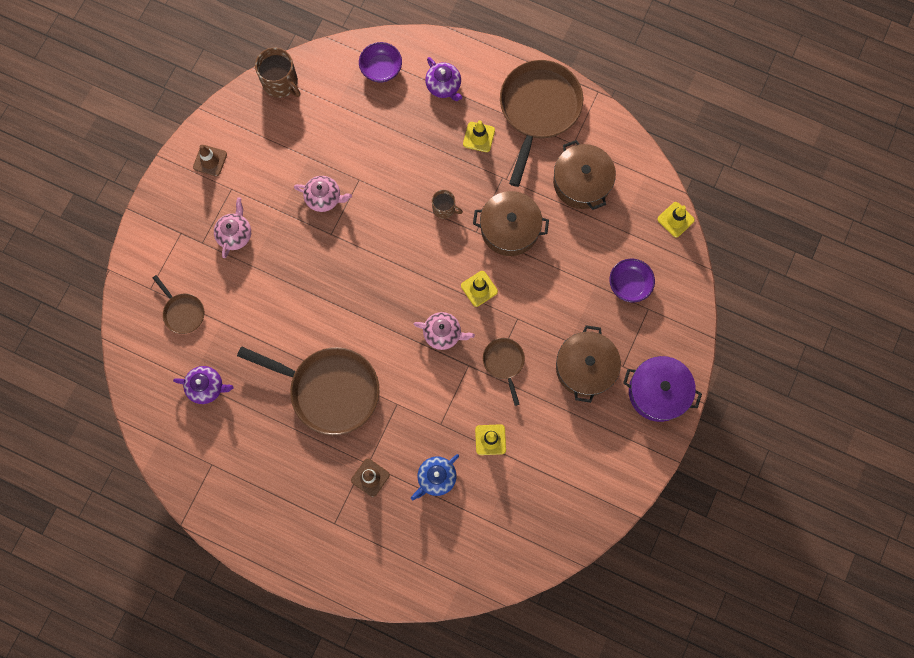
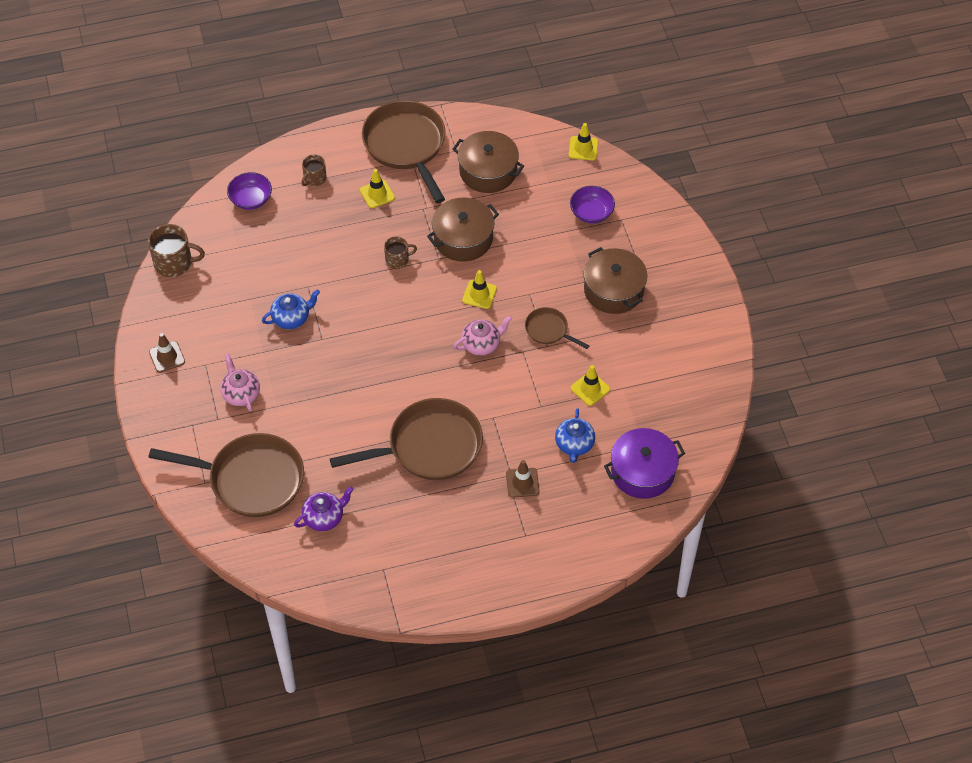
camera: 40 degrees left, 20 degrees down
brown pan [153,275,204,334] -> brown pan [148,433,304,517], size x2.08
pink teapot [294,176,352,212] -> blue teapot [262,289,320,329]
purple teapot [425,57,462,101] -> brown mug [302,155,327,186]
purple pot [623,356,702,422] -> purple pot moved to [604,428,685,499]

